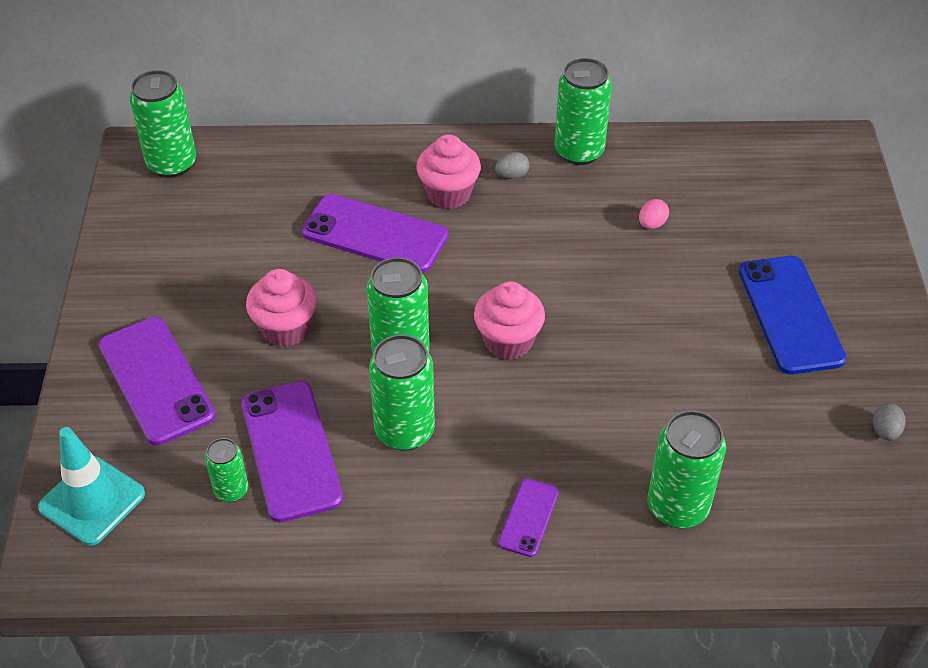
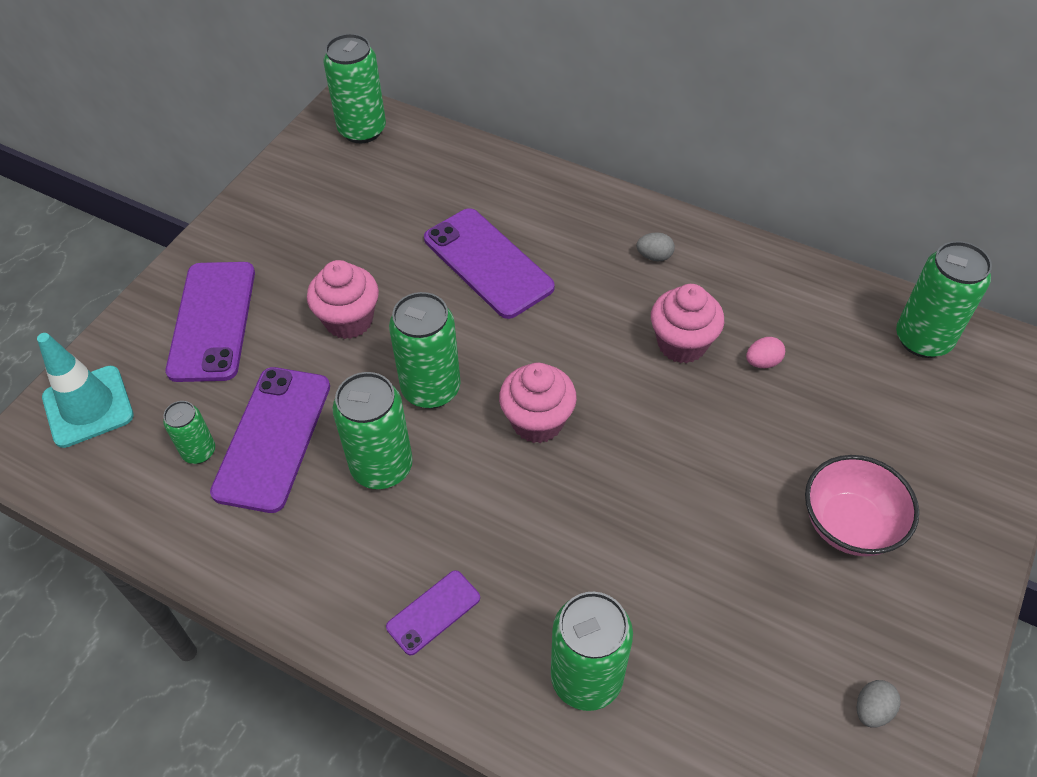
camera: 30 degrees right, 5 degrees up
pink cupcake [416,134,481,209] -> pink cupcake moved to [651,284,724,363]
green can [555,58,612,165] -> green can moved to [896,241,992,358]
blue phone [739,256,847,374] -> pink bowl [805,455,919,556]

